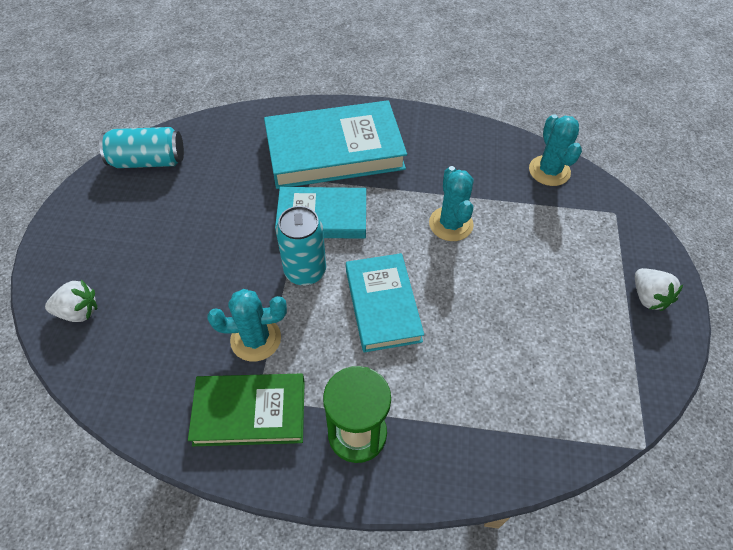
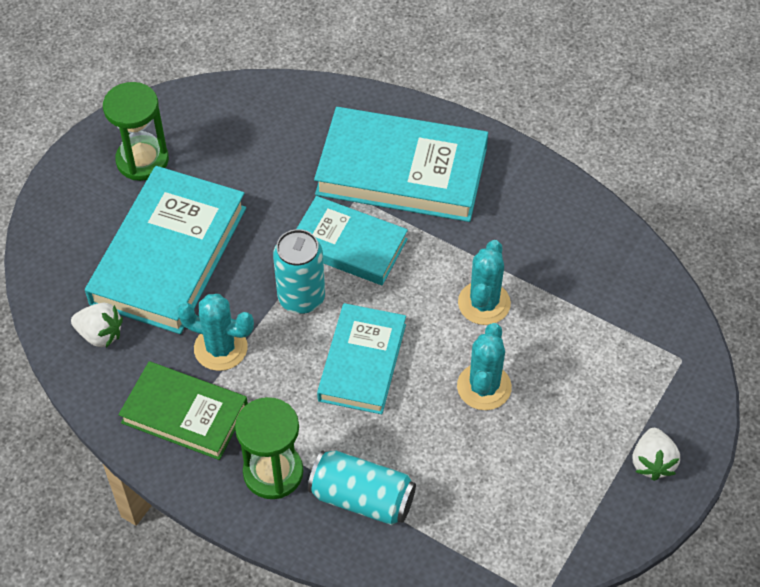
camera: 25 degrees right, 0 degrees up
white strawberry [45,280,97,322] -> white strawberry moved to [71,303,123,348]
turquoise can [99,127,184,168] -> turquoise can moved to [308,450,416,525]
turquoise cactus [529,114,582,186] -> turquoise cactus moved to [457,323,512,410]
none -> turquoise book [85,166,246,334]
none -> green hourglass [103,82,169,181]

